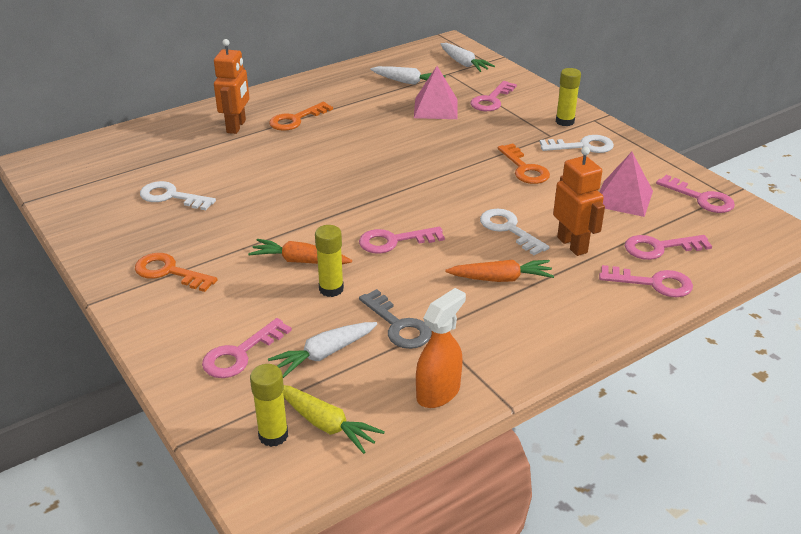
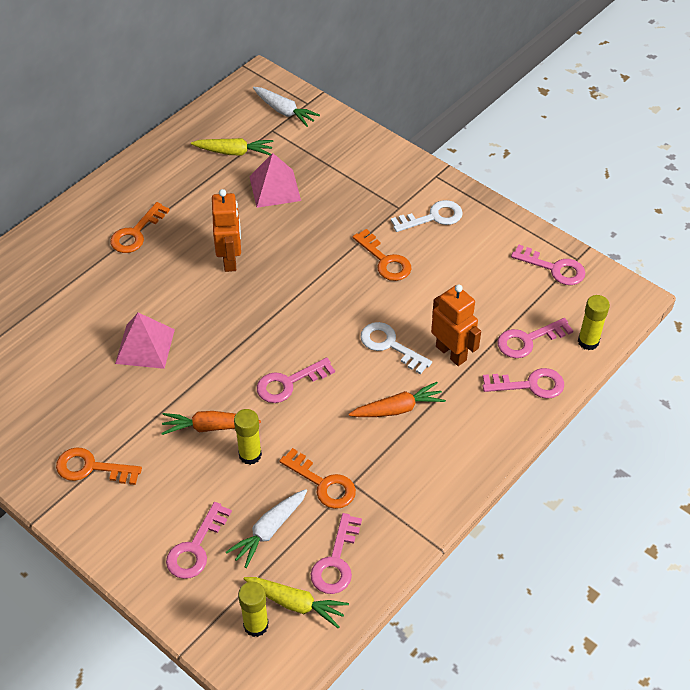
camera: 15 degrees left, 15 degrees up
white key [140,181,216,210] -> none
orange robot [214,39,249,134] -> orange robot moved to [212,189,241,272]
grey key [359,289,431,349] -> orange key [279,448,356,509]
white carrot [370,66,446,85] -> yellow carrot [191,138,273,156]
orange spray bottle [416,288,466,408] -> none
pink key [470,81,517,111] -> pink key moved to [310,513,362,594]
yellow glue stick [556,68,581,126] -> yellow glue stick moved to [578,295,610,350]
pink pyramid [600,152,653,217] -> pink pyramid moved to [115,313,175,369]

